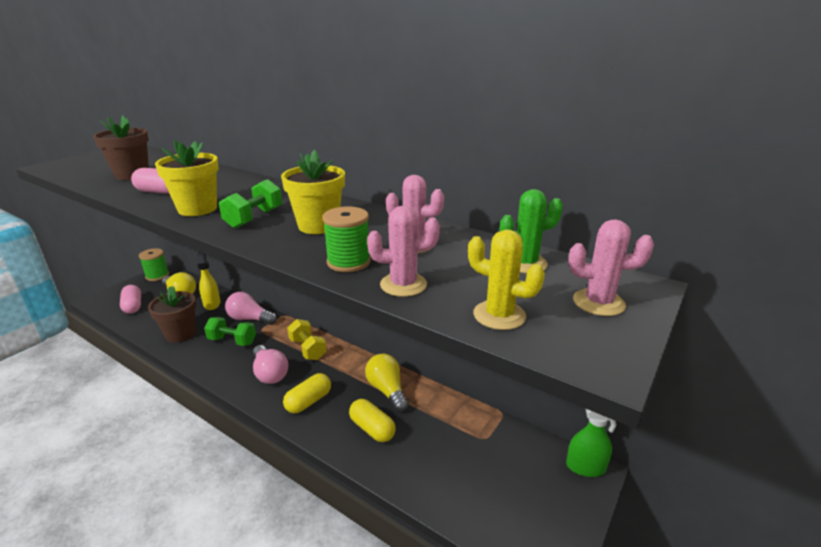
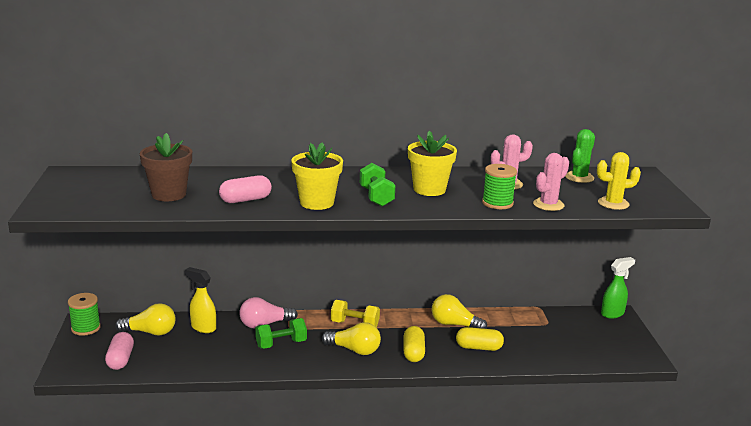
camera: 40 degrees left, 5 degrees down
pink capsule [120,285,141,314] -> pink capsule turned 60 degrees clockwise [105,332,134,370]
brown flower pot [148,286,196,343] -> none
pink light bulb [253,345,288,384] -> yellow light bulb [322,322,381,355]
pink cactus [568,219,654,316] -> none

